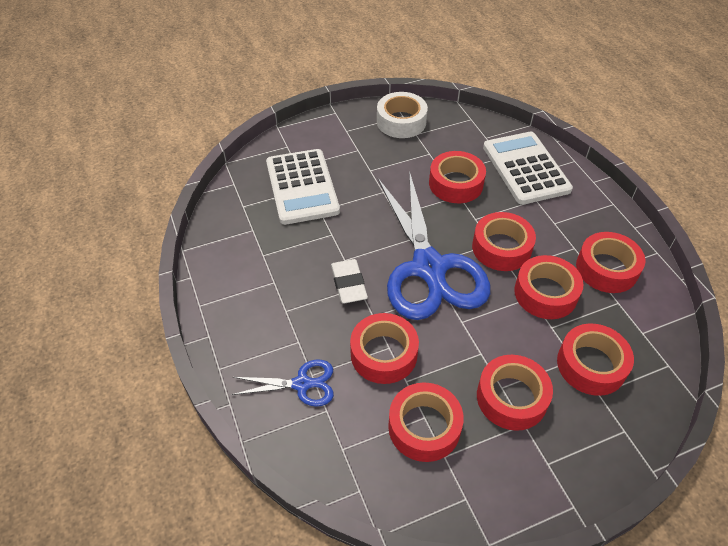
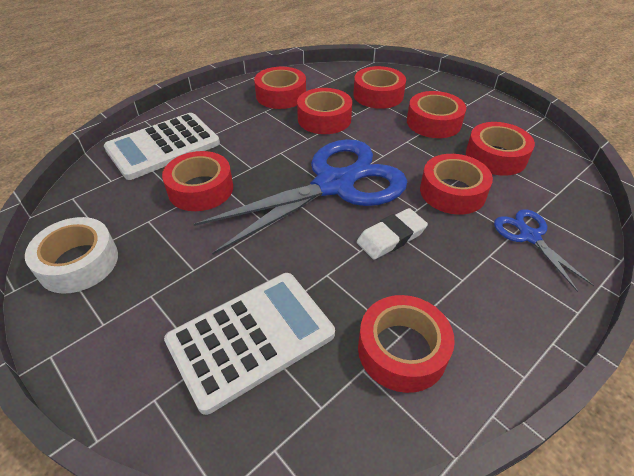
camera: 110 degrees left, 5 degrees down
red tape [472,212,536,271] -> red tape moved to [358,295,455,393]

